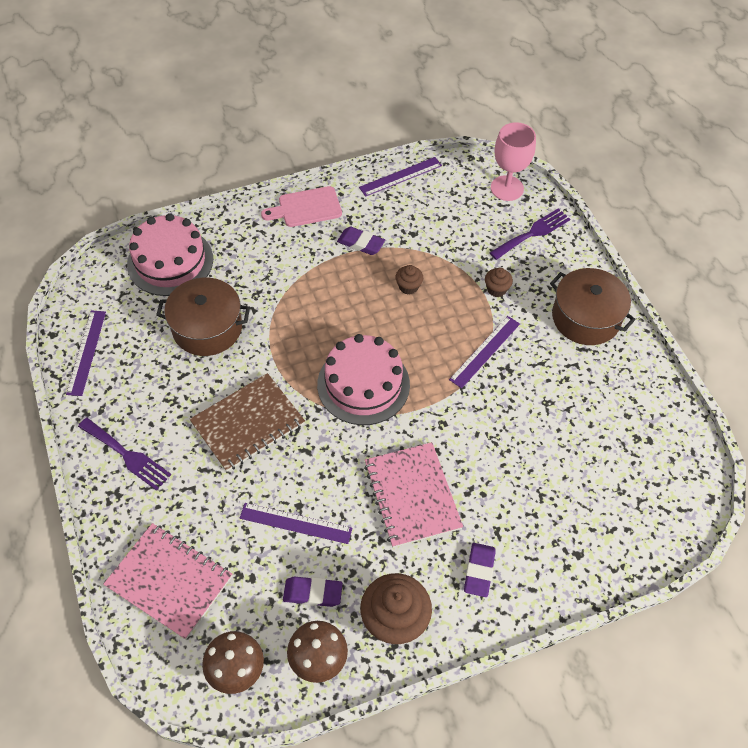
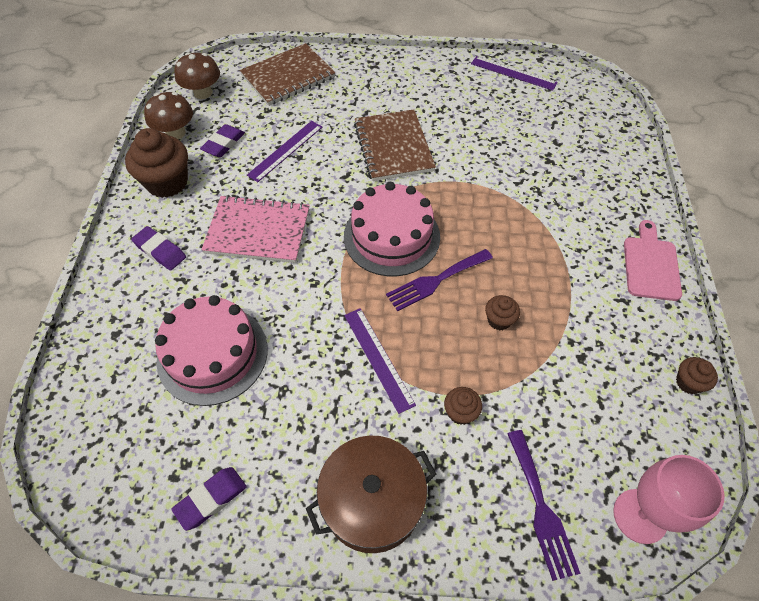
camera: 115 degrees right, 0 degrees up
purple fork [78,418,171,491] -> purple fork moved to [386,249,493,311]
pink notebook [103,523,232,640] -> brown notebook [240,43,335,106]
pink cake [127,213,213,296] -> pink cake moved to [155,295,268,406]
brown pot [156,278,250,356] -> none
purple eraser [337,227,385,255] -> purple eraser moved to [171,467,247,531]
purple ruler [359,157,442,197] -> brown cupcake [676,357,718,394]

